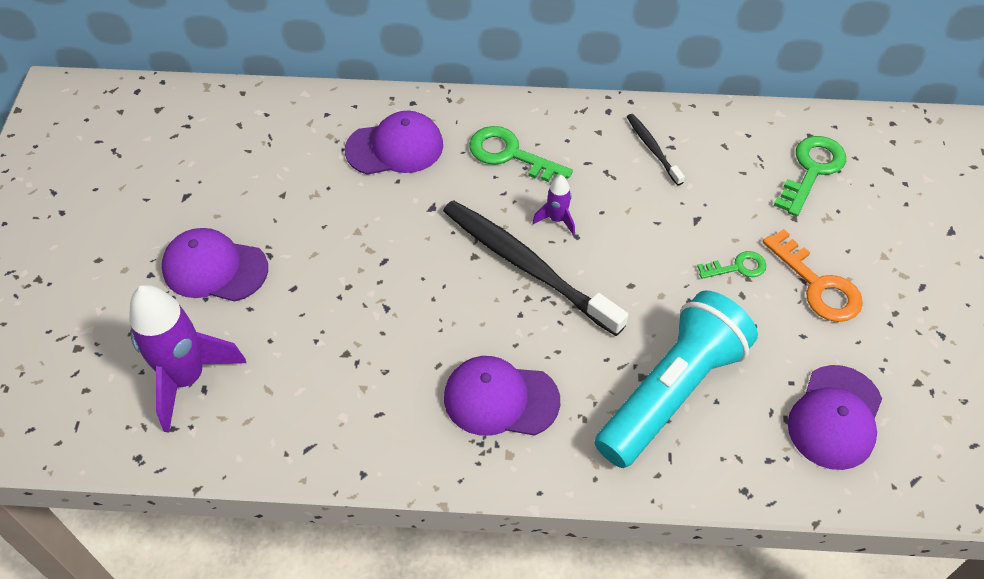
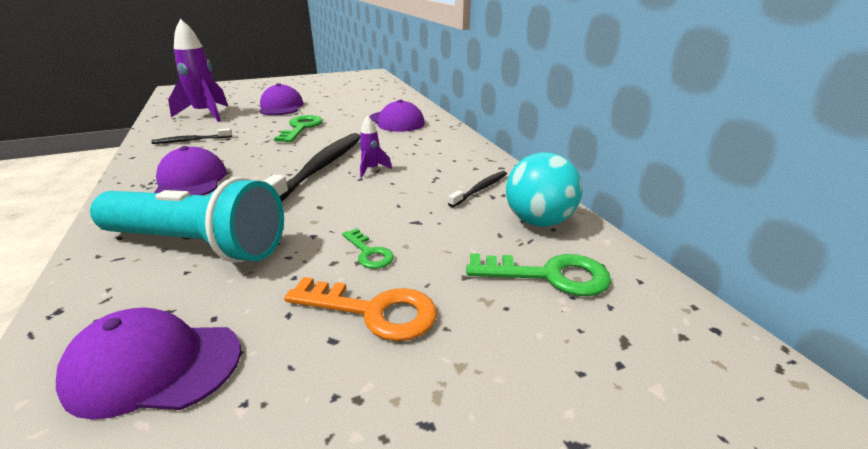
camera: 65 degrees right, 25 degrees down
green key [469,126,573,182] -> green key moved to [274,115,323,142]
orange key [763,229,863,322] -> orange key turned 105 degrees counterclockwise [284,277,437,341]
none -> black toothbrush [151,128,232,144]
none -> turquoise ball [506,152,583,227]

